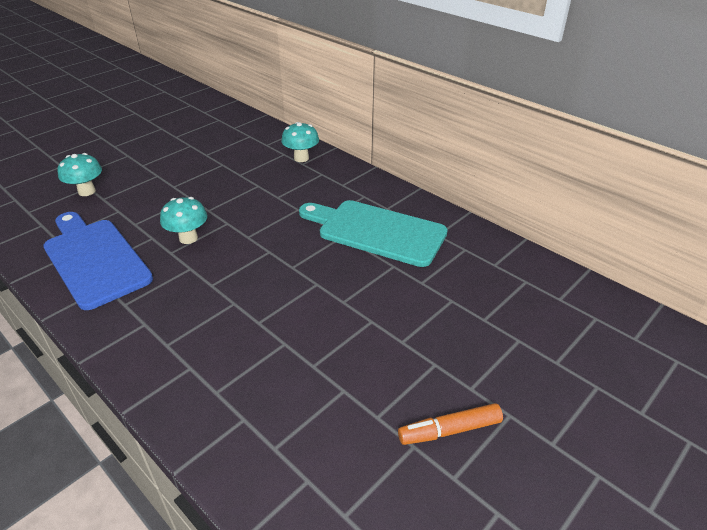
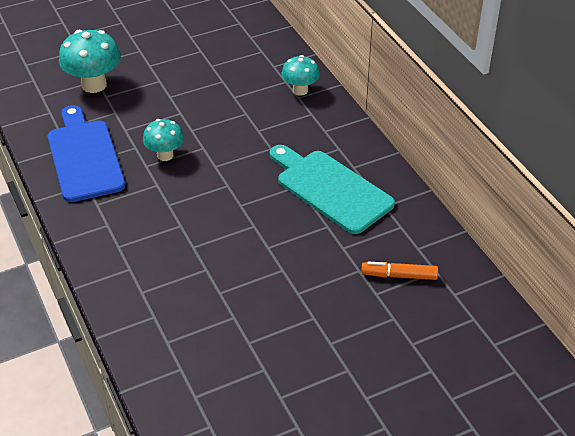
camera: 20 degrees right, 5 degrees up
turquoise mushroom [57,153,102,196] -> turquoise mushroom [59,30,121,93], size x1.60
orange marker [398,403,503,445] -> orange marker moved to [361,261,438,280]

